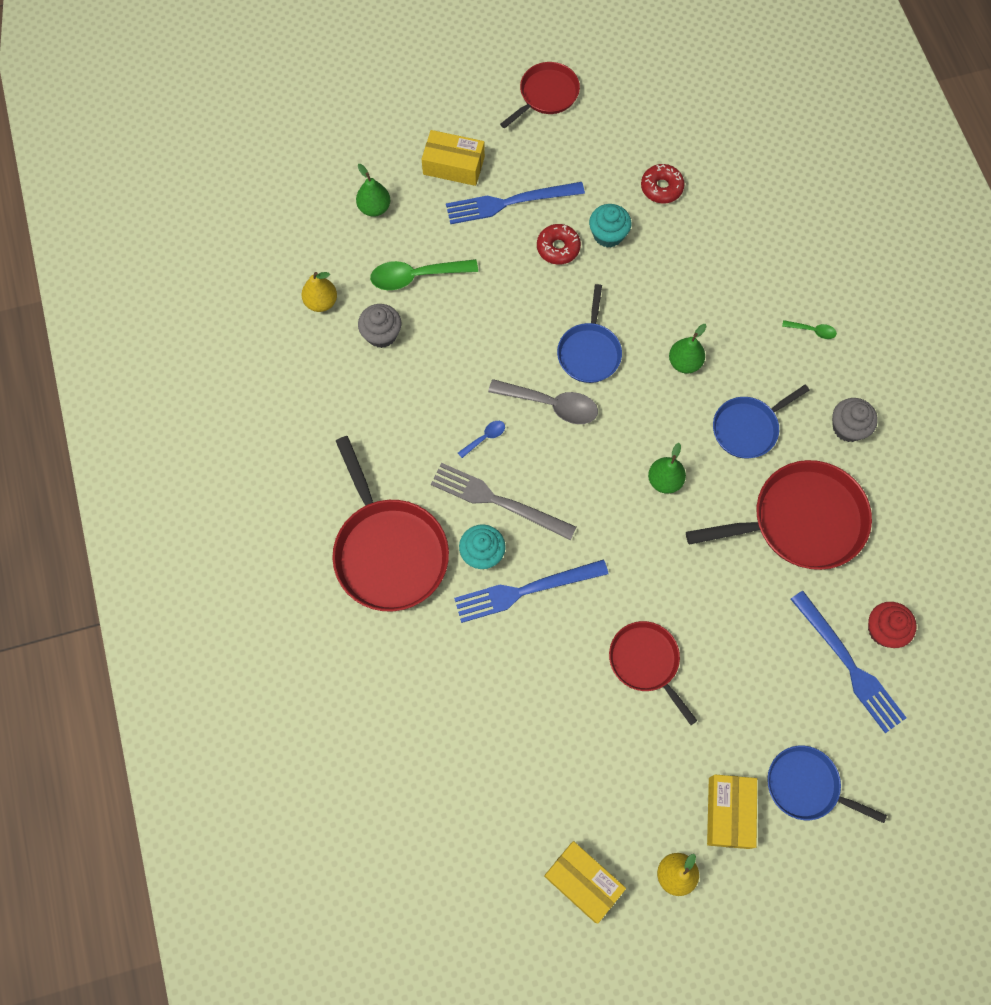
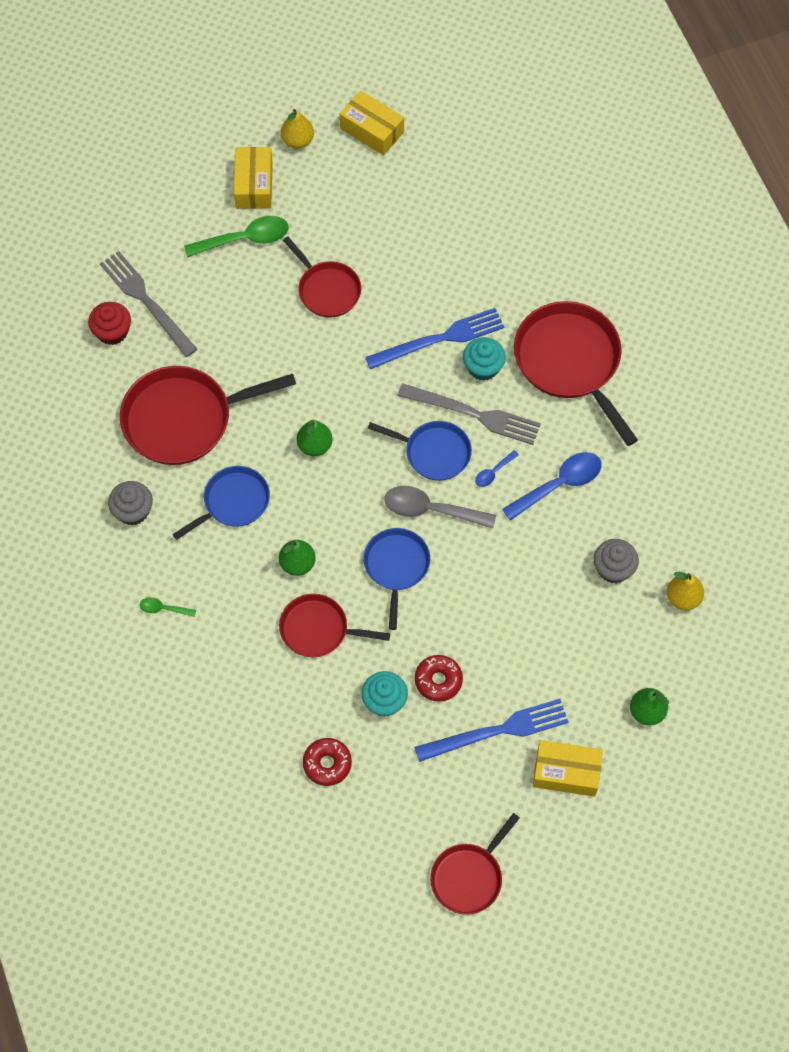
camera: 175 degrees right, 5 degrees down
green spoon [370,259,478,290] -> green spoon moved to [184,216,289,257]
blue pan [767,746,887,823] -> blue pan moved to [368,421,472,481]
blue fork [791,591,906,733] -> grey fork [100,251,197,357]
none -> red pan [279,594,390,657]
none -> blue spoon [502,452,602,521]

